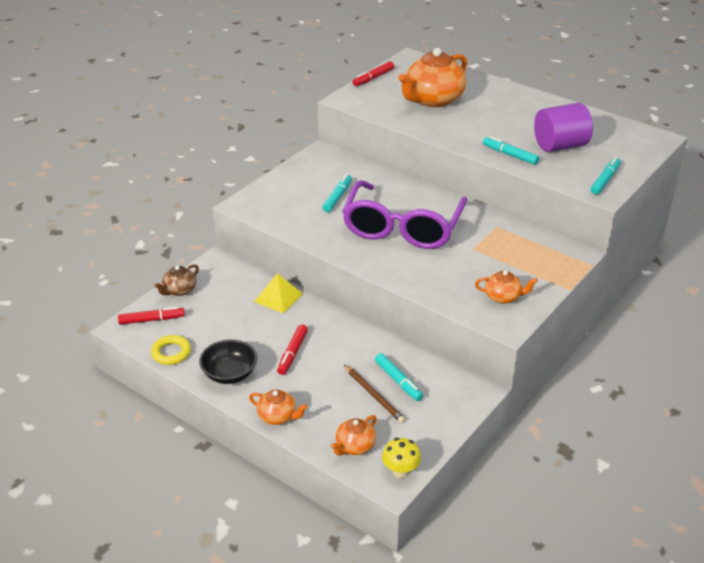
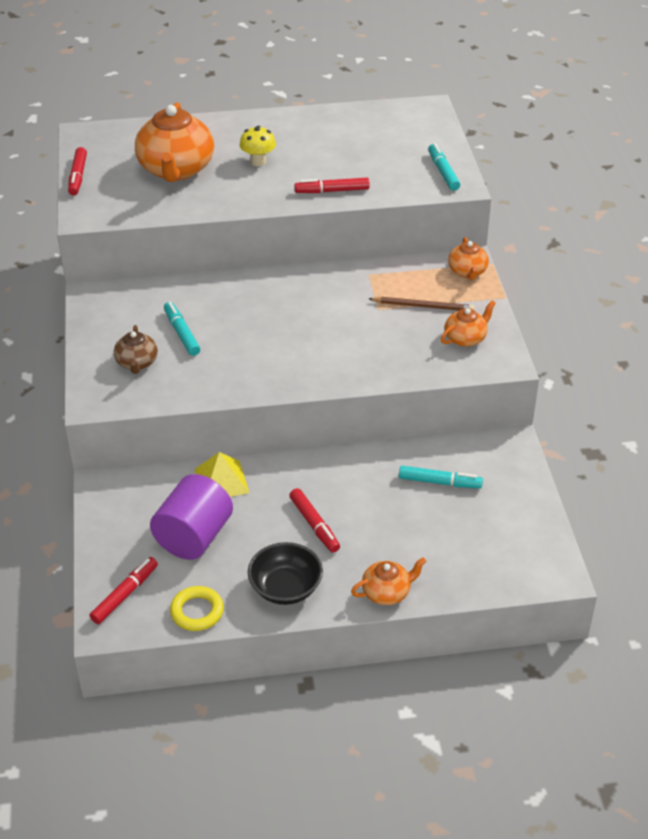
camera: 45 degrees left, 5 degrees up
brown teapot [154,264,199,296] -> brown teapot moved to [114,325,158,374]
orange teapot [331,415,377,455] -> orange teapot moved to [448,237,489,280]
purple glasses [342,180,467,249] -> none
brown pencil [344,365,405,423] -> brown pencil moved to [368,297,474,310]
yellow mushroom [382,438,421,478] -> yellow mushroom moved to [240,126,276,166]
turquoise marker [483,136,539,165] -> red marker [295,178,370,193]
purple cylinder [534,103,593,152] -> purple cylinder moved to [150,474,233,560]

